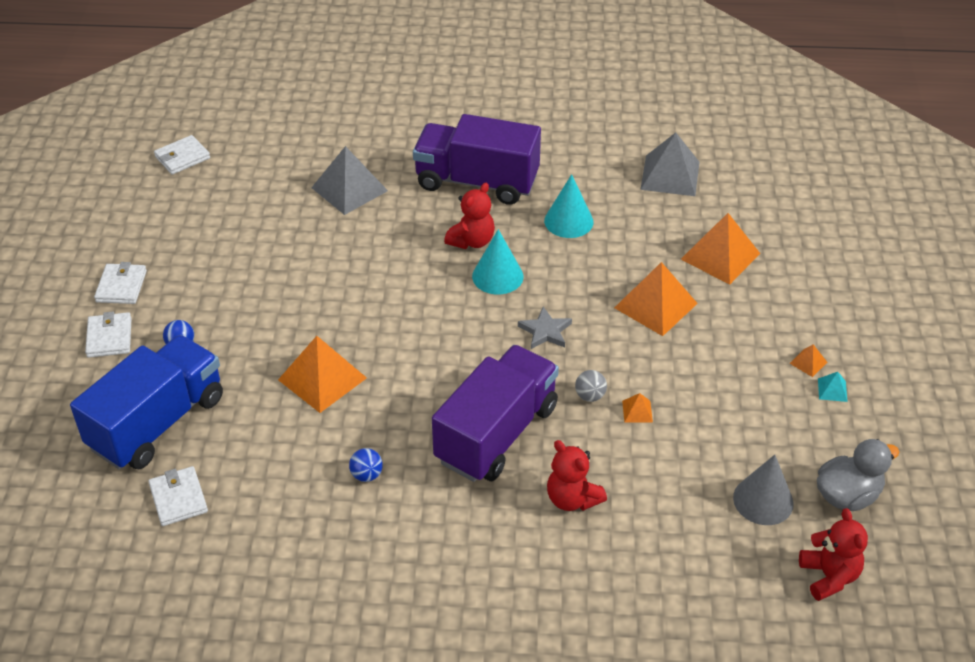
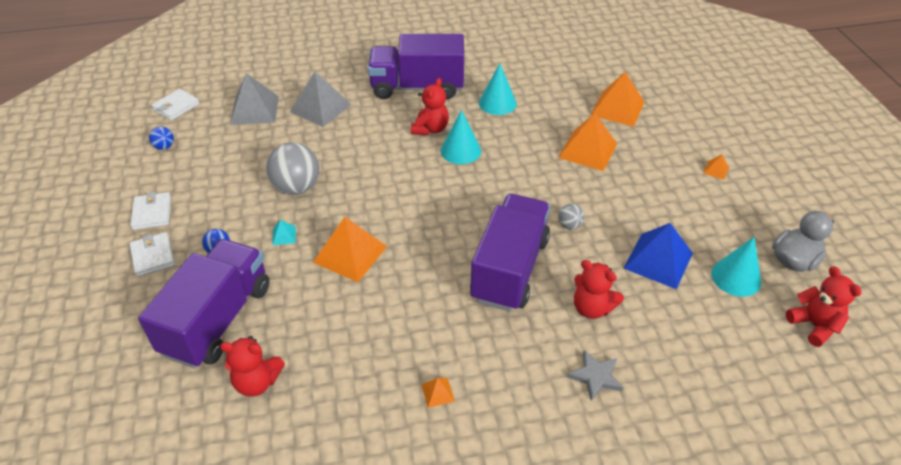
camera: 15 degrees left, 0 degrees up
blue truck [70,335,223,469] -> purple truck [138,239,269,368]
white wallet [148,466,208,526] -> red teddy bear [220,336,285,397]
blue ball [349,448,383,482] -> blue ball moved to [149,127,174,150]
grey star [518,307,572,349] -> grey star moved to [567,350,624,401]
orange pyramid [622,393,653,422] -> orange pyramid moved to [421,378,455,408]
grey pyramid [640,133,699,196] -> grey pyramid moved to [230,73,279,125]
grey cone [733,455,794,525] -> turquoise cone [711,237,761,297]
turquoise pyramid [818,372,848,402] -> turquoise pyramid moved to [272,220,296,245]
none -> grey ball [266,143,319,195]
none -> blue pyramid [623,223,693,289]

